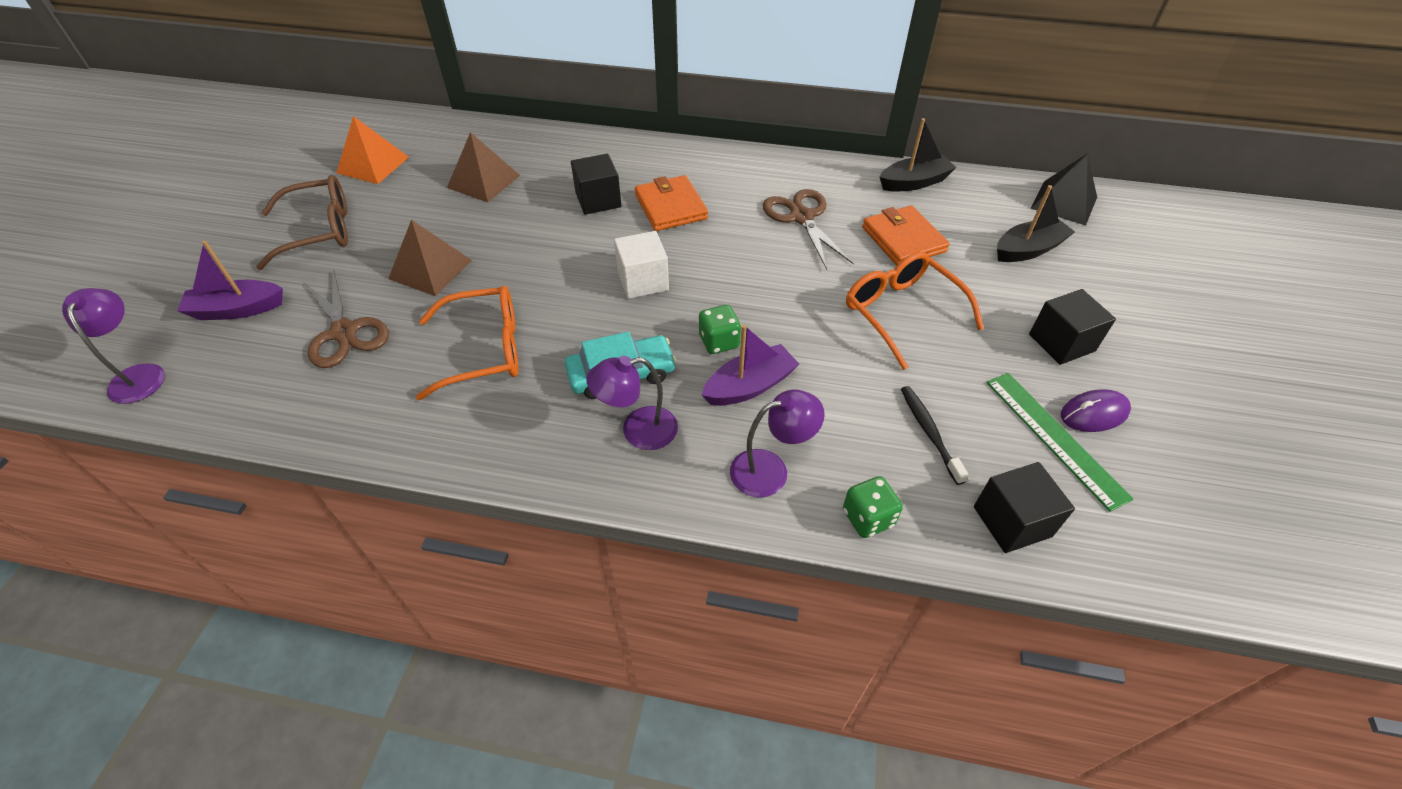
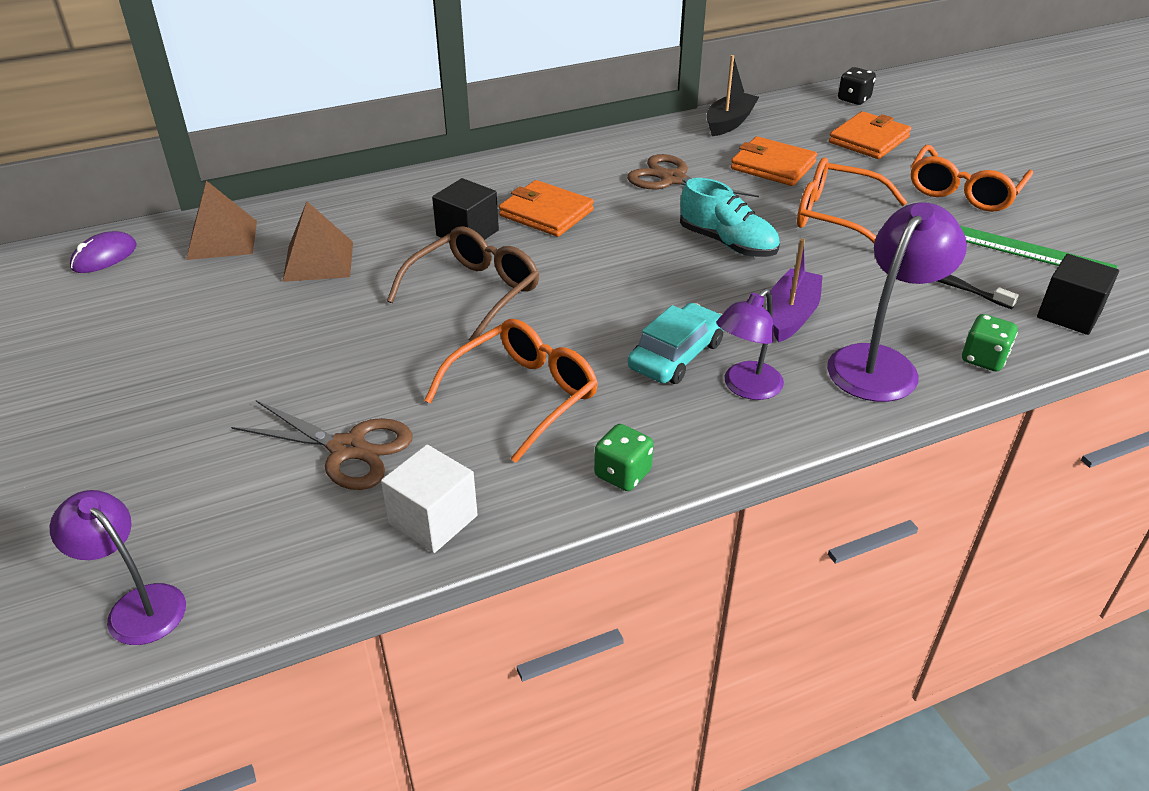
camera: 35 degrees left, 10 degrees down
purple boat [177,241,283,320] -> none
brown glasses [256,175,348,270] -> brown glasses moved to [387,226,539,341]
orange pyramid [336,116,409,184] -> none
brown pyramid [388,219,472,296] -> brown pyramid moved to [186,181,257,260]
white cube [614,231,669,299] -> white cube moved to [381,445,478,553]
green dice [699,305,741,354] -> green dice moved to [594,424,654,491]
purple lamp [730,390,825,498] -> purple lamp [827,202,967,402], size x1.53
black boat [997,185,1075,262] -> orange wallet [829,111,911,159]
black cube [1029,289,1116,365] -> orange glasses [911,145,1033,212]
black pyramid [1031,153,1097,225] -> black dice [838,67,876,105]
purple mouse [1061,389,1131,432] -> purple mouse moved to [70,231,137,273]
none -> turquoise shoe [680,178,780,257]

